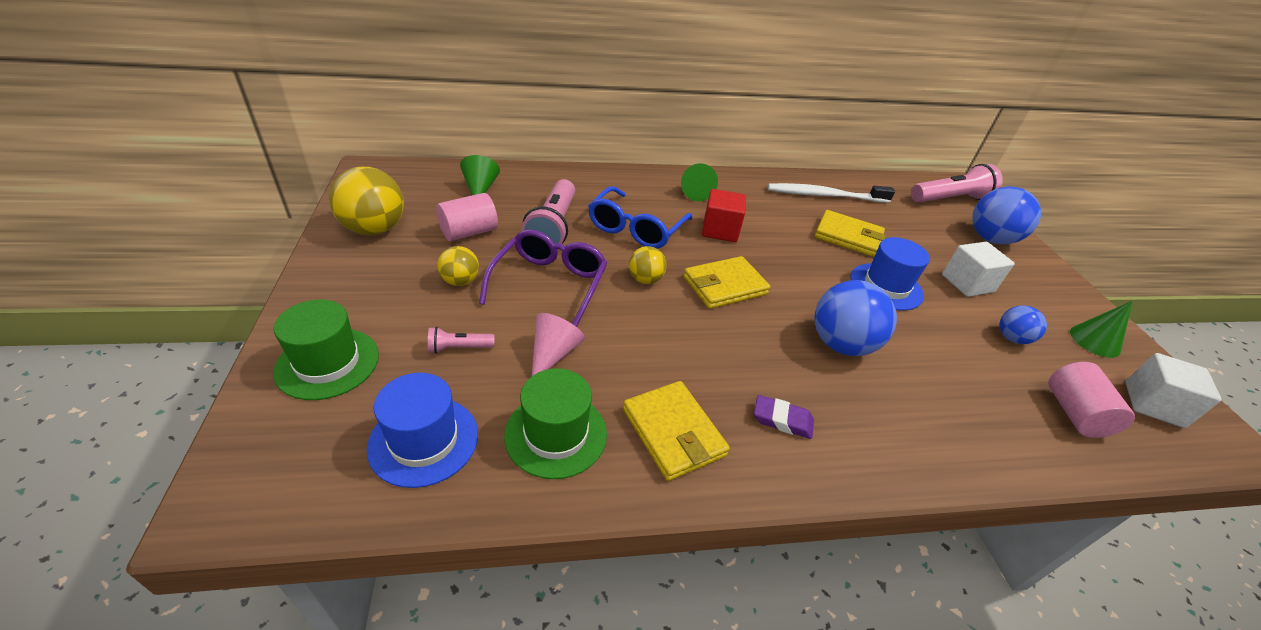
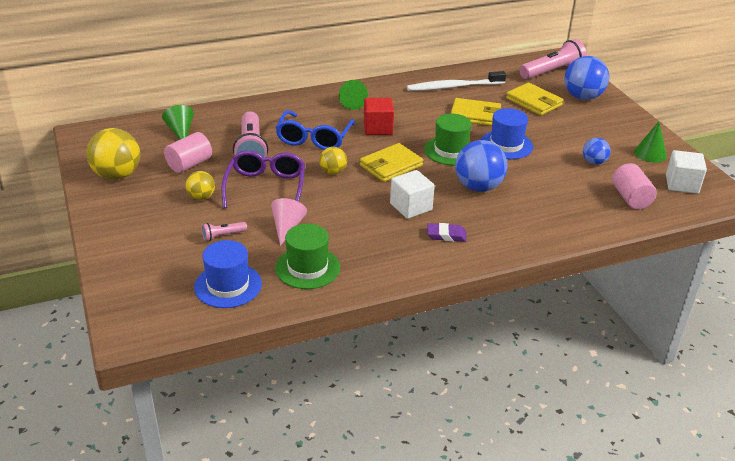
camera: 10 degrees left, 5 degrees down
green hat [273,299,379,400] -> green hat moved to [424,114,472,165]
yellow wallet [623,381,730,481] -> yellow wallet moved to [506,83,563,116]
white cube [942,242,1015,297] -> white cube moved to [390,170,435,219]

